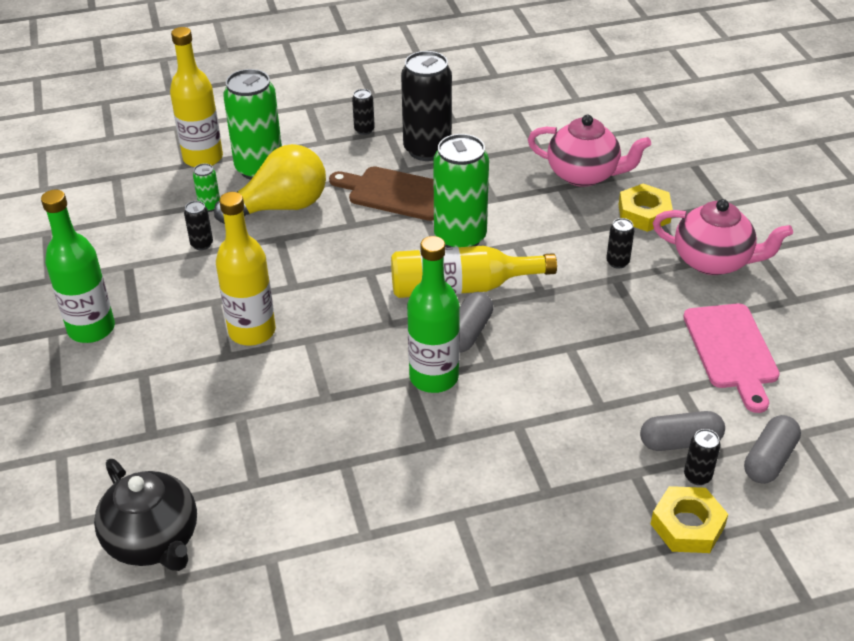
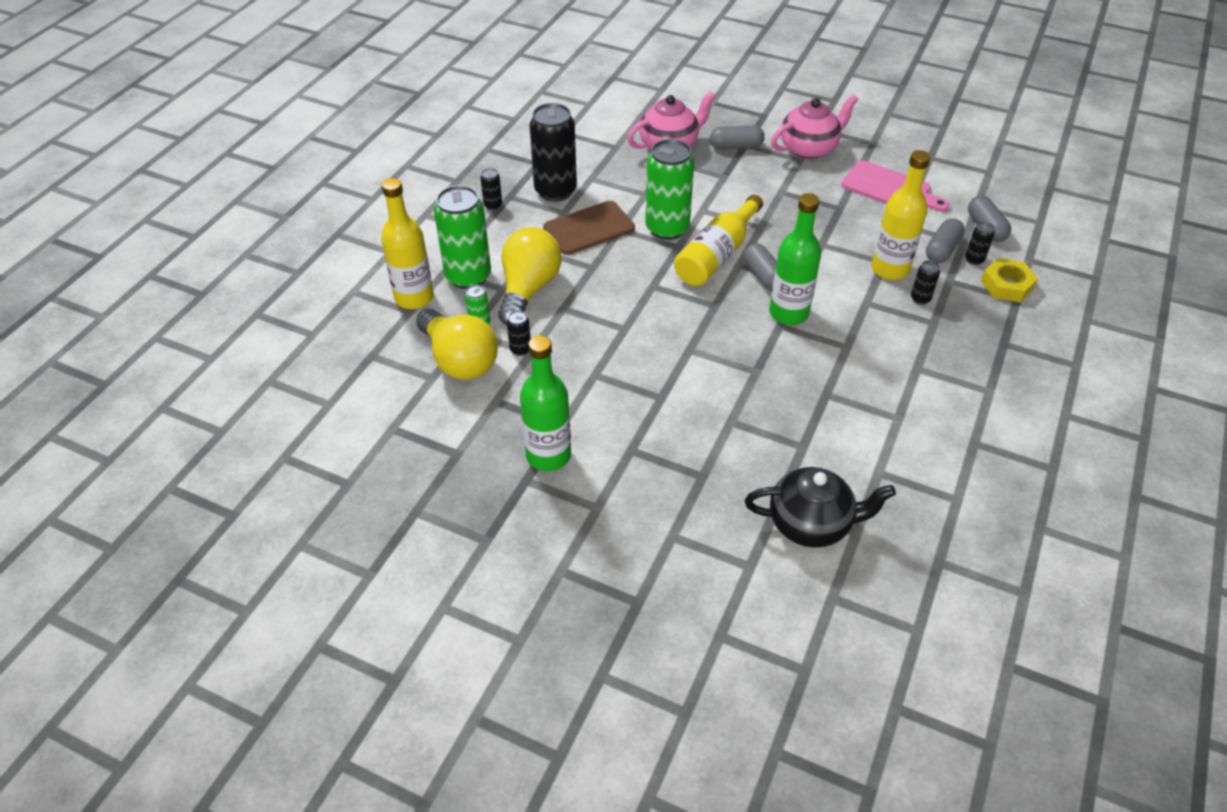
camera: 50 degrees left, 5 degrees up
yellow bottle [216,192,276,346] -> yellow bottle moved to [871,150,931,280]
black can [606,218,634,269] -> black can moved to [911,260,940,305]
yellow nut [619,184,673,232] -> grey capsule [710,126,765,150]
none -> yellow light bulb [416,309,498,380]

